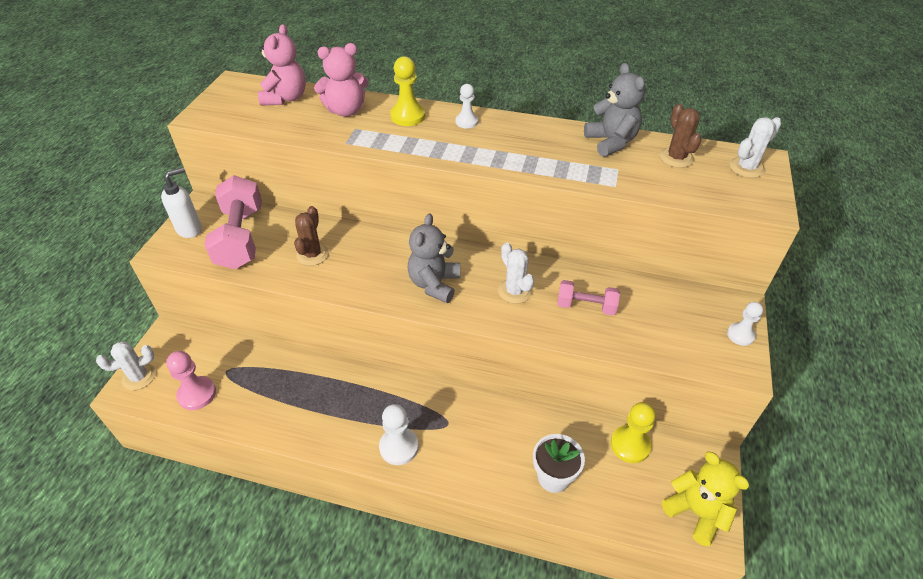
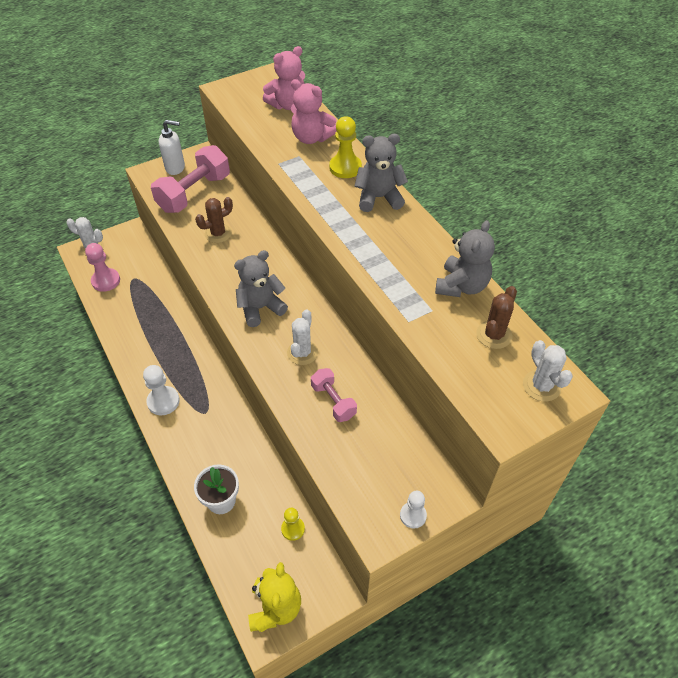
camera: 45 degrees right, 5 degrees up
white pawn [456,84,478,129] -> grey teddy bear [355,134,408,212]
yellow pawn [611,402,656,463] -> yellow pawn [281,508,305,541], size x0.65
white cactus [729,117,782,178] -> white cactus turned 60 degrees clockwise [523,340,573,402]

